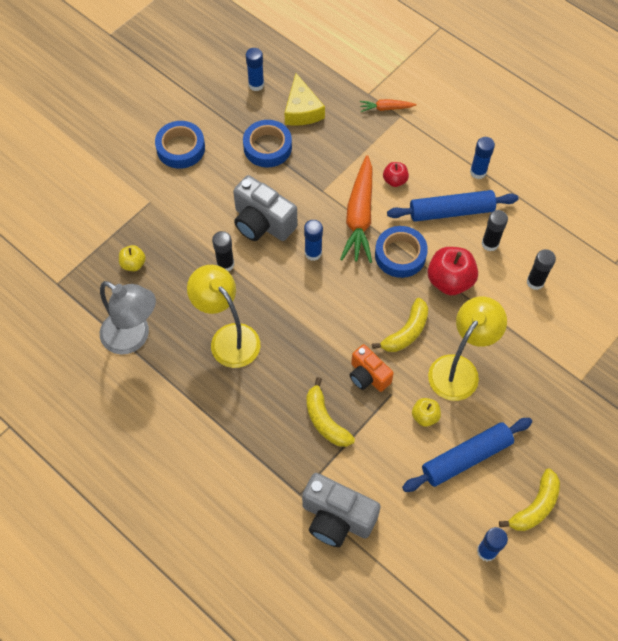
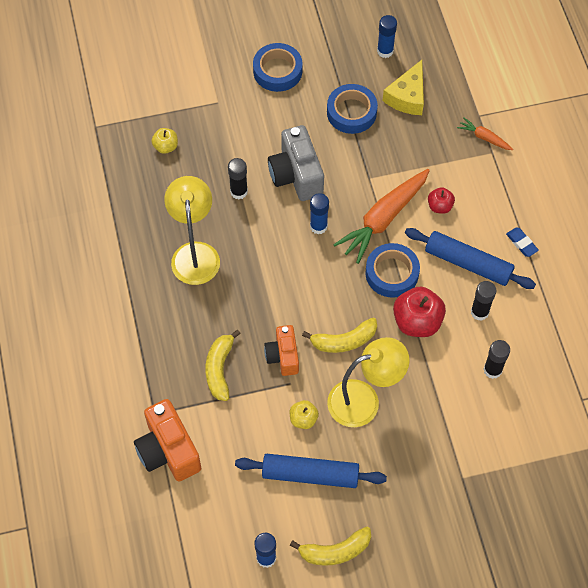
camera: 35 degrees right, 0 degrees up
grey lamp [100,281,156,354] -> none
grey camera [302,473,381,547] -> orange camera [134,399,201,481]
blue glue stick [470,137,495,179] -> blue eraser [506,227,539,257]

